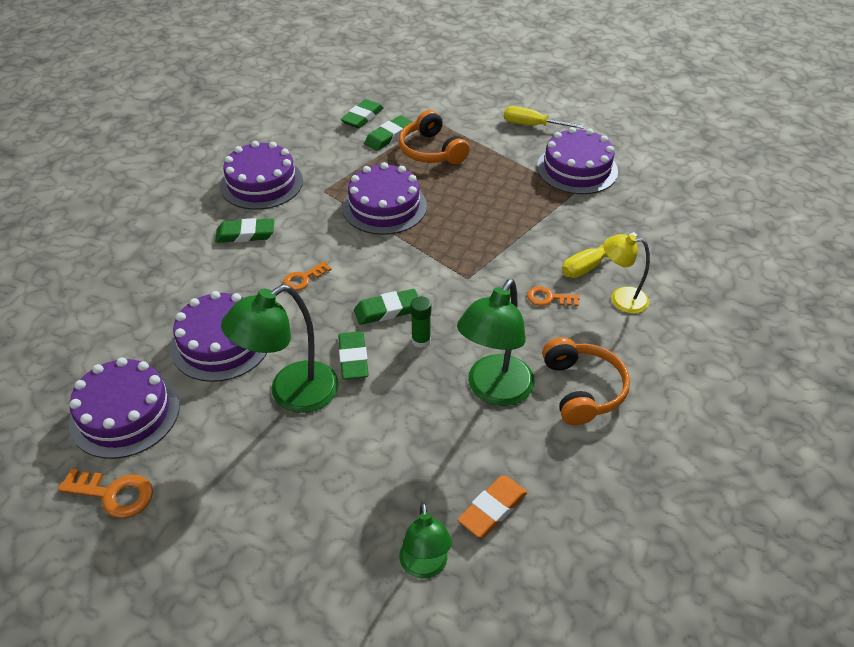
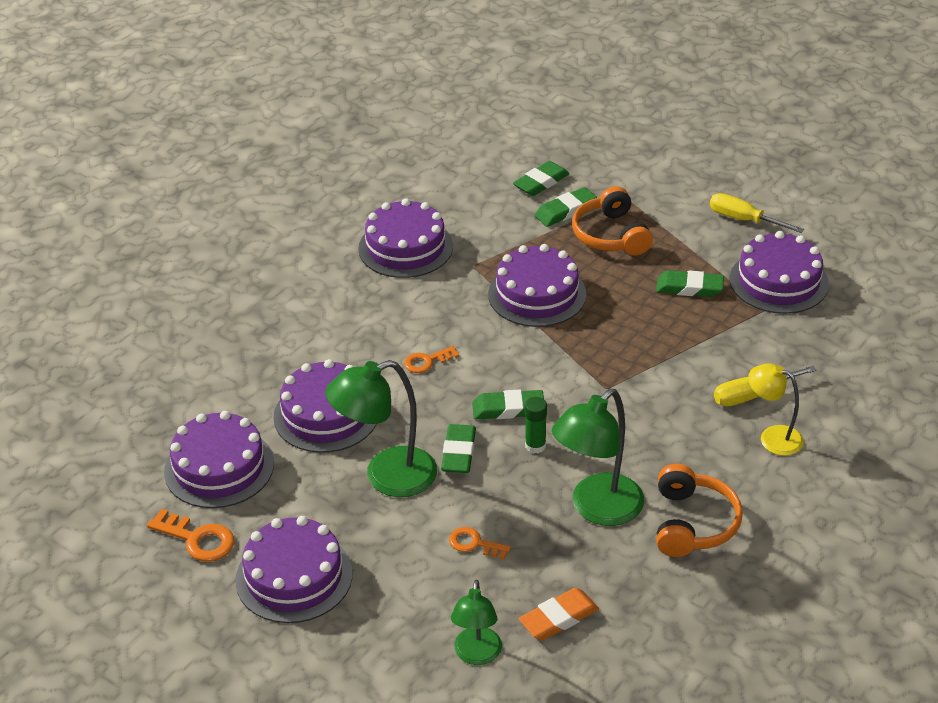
camera: 15 degrees right, 5 degrees down
green eraser [215,218,274,243] -> green eraser moved to [656,270,724,297]
orange key [527,286,580,306] -> orange key moved to [449,527,511,560]
none -> purple cake [235,516,352,623]

